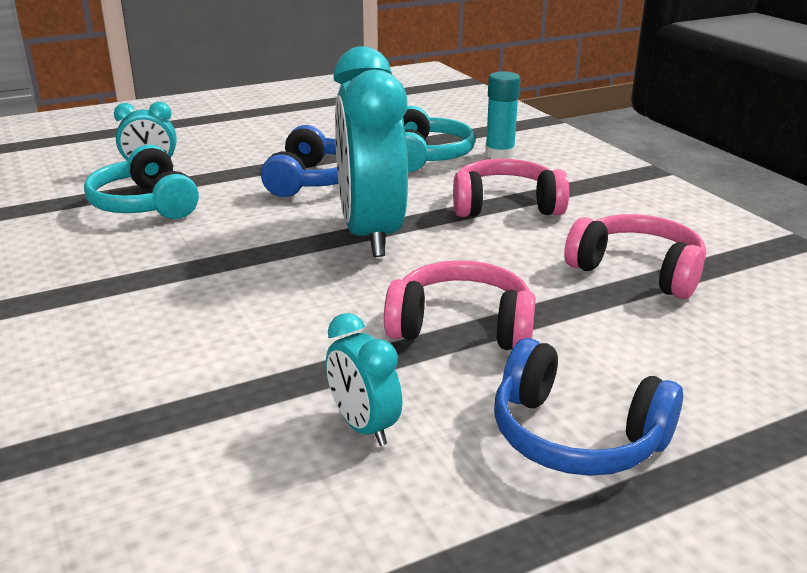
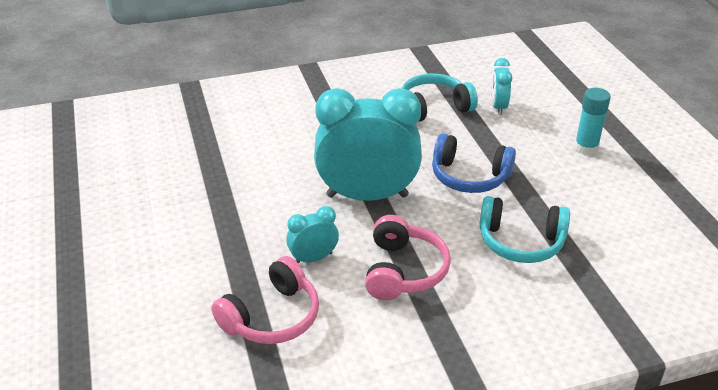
camera: 100 degrees right, 10 degrees up
turquoise clock [326,313,402,446] -> turquoise clock moved to [286,206,339,263]
pink headphones [384,260,536,350] -> none
turquoise glue stick [485,71,521,159] -> turquoise glue stick moved to [574,88,611,155]
blue headphones [494,338,683,476] -> none

